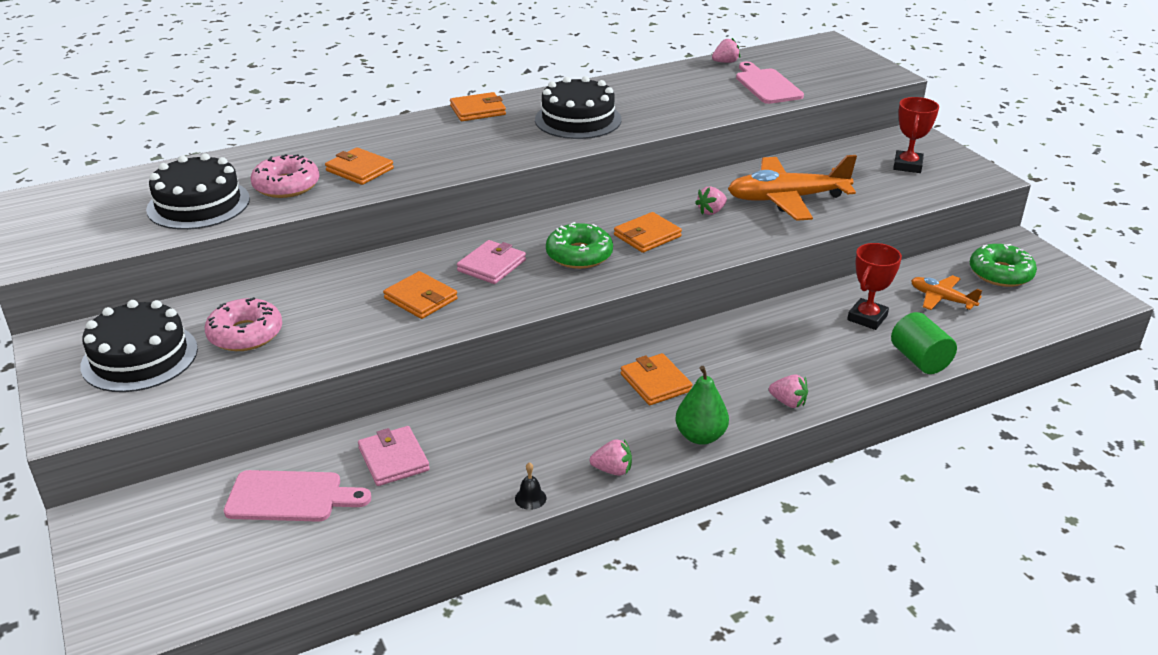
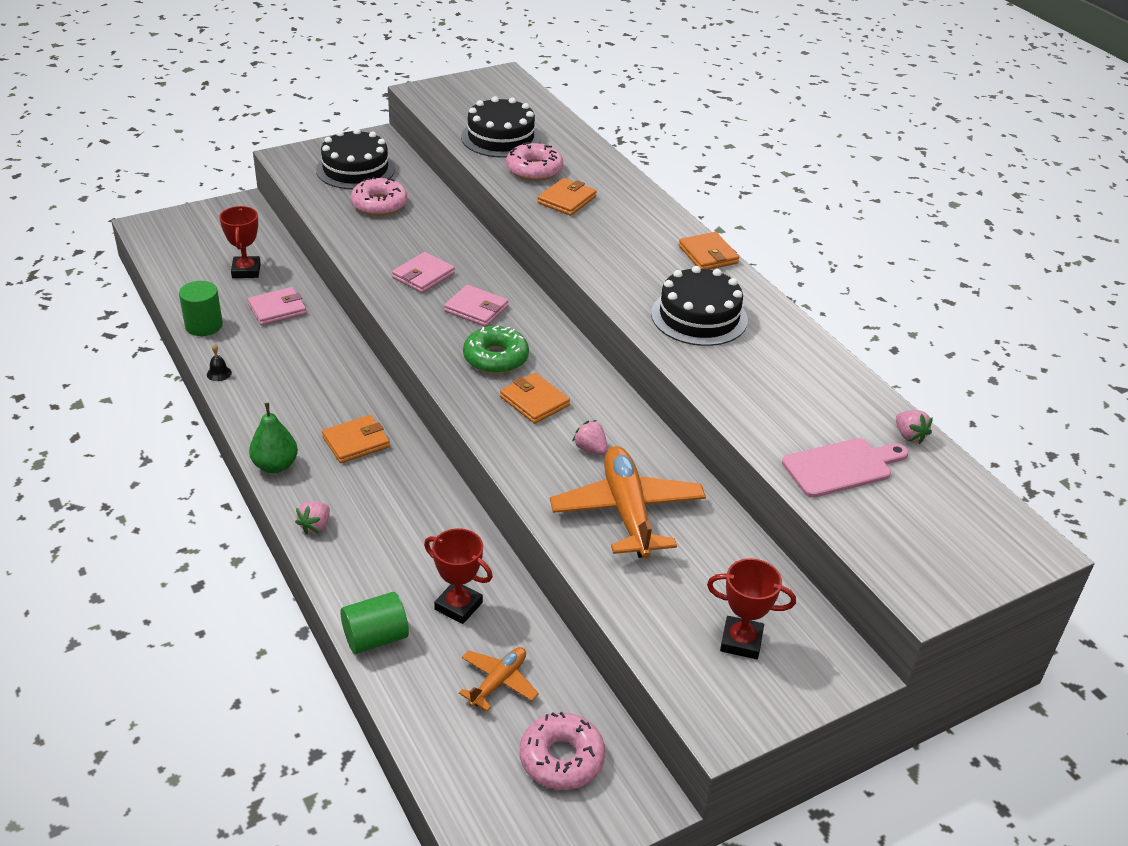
camera: 85 degrees right, 5 degrees up
pink cutting board [224,470,371,522] -> red trophy [220,206,261,278]
orange wallet [383,271,458,319] -> pink wallet [392,252,455,293]
pink strawberry [590,439,632,476] -> none
green donut [970,244,1037,287] -> pink donut [520,712,606,790]
none -> green cylinder [179,281,223,336]

